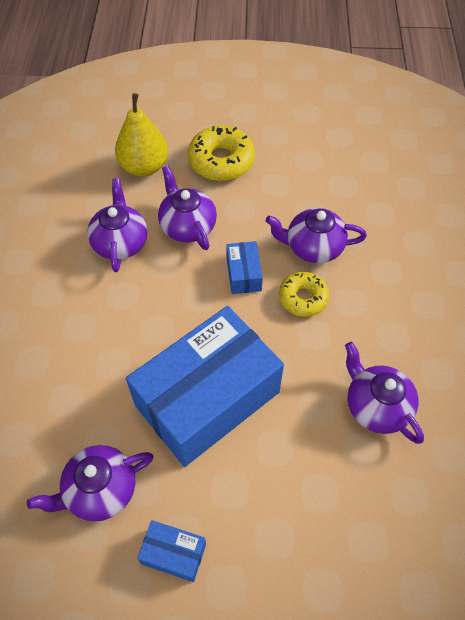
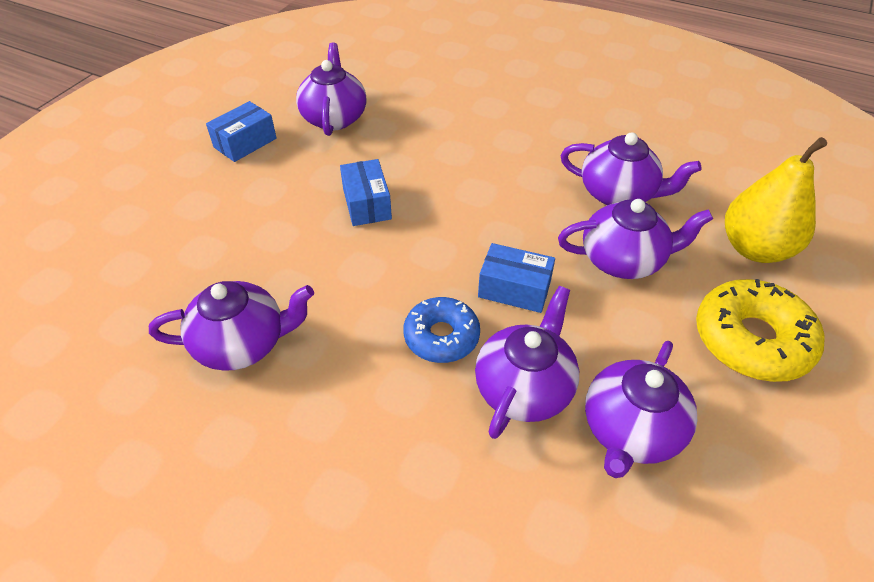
camera: 115 degrees right, 10 degrees down
blue box [126,306,284,467] -> blue box [340,159,392,226], size x0.41
yellow donut [279,272,330,317] -> blue donut [403,297,480,363]
none -> purple teapot [585,341,697,478]

